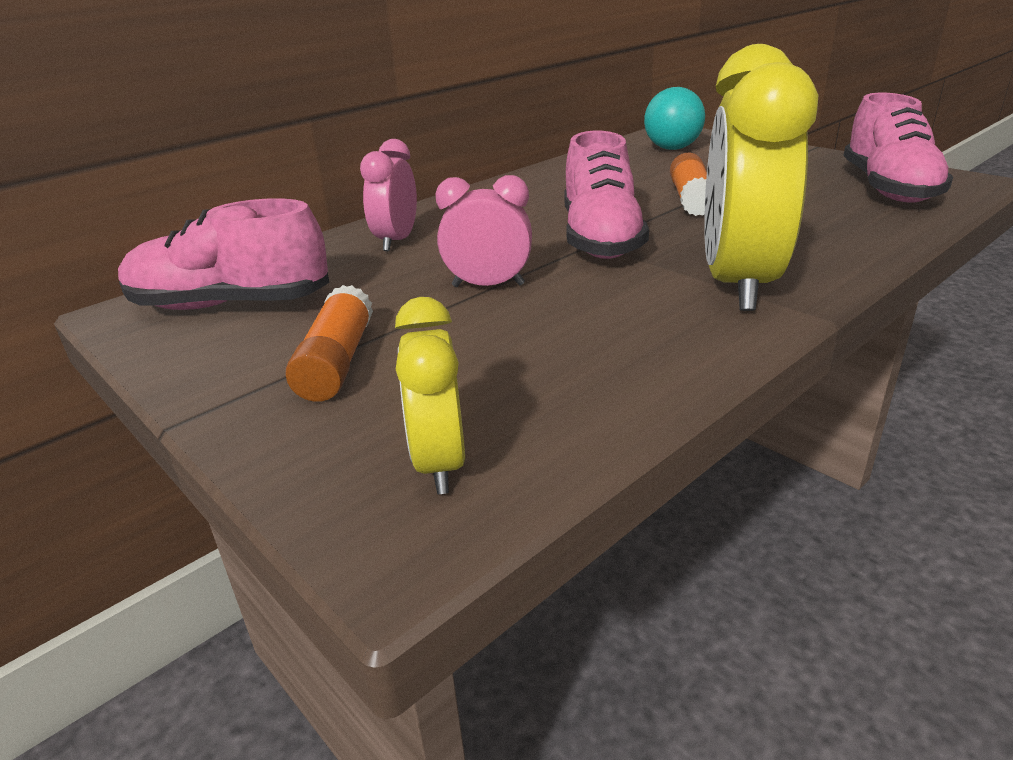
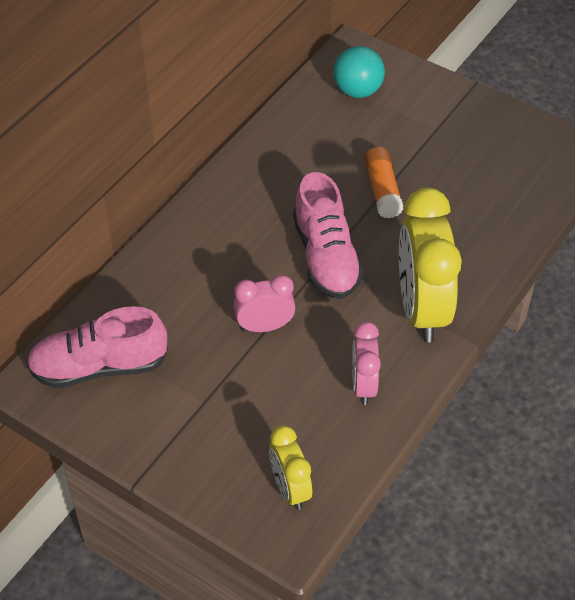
camera: 15 degrees left, 20 degrees up
orange glue stick [285,285,373,402] -> none
pink clock [360,139,417,251] -> pink clock moved to [352,321,381,405]
pink shoe [843,93,953,203] -> none

